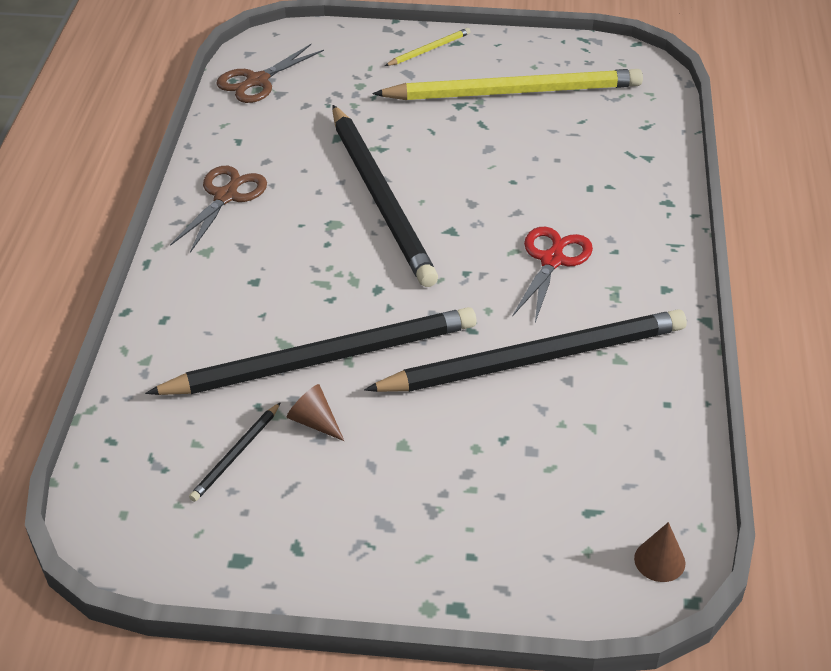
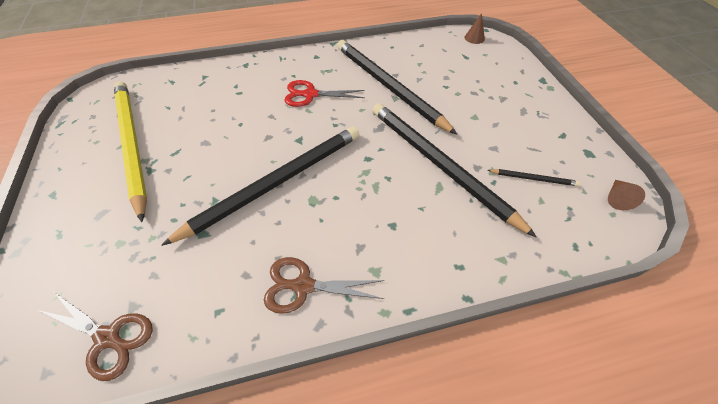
camera: 110 degrees left, 10 degrees up
brown cone [287,384,344,441] -> brown cone moved to [608,180,645,210]
yellow pencil [385,28,471,66] -> none

